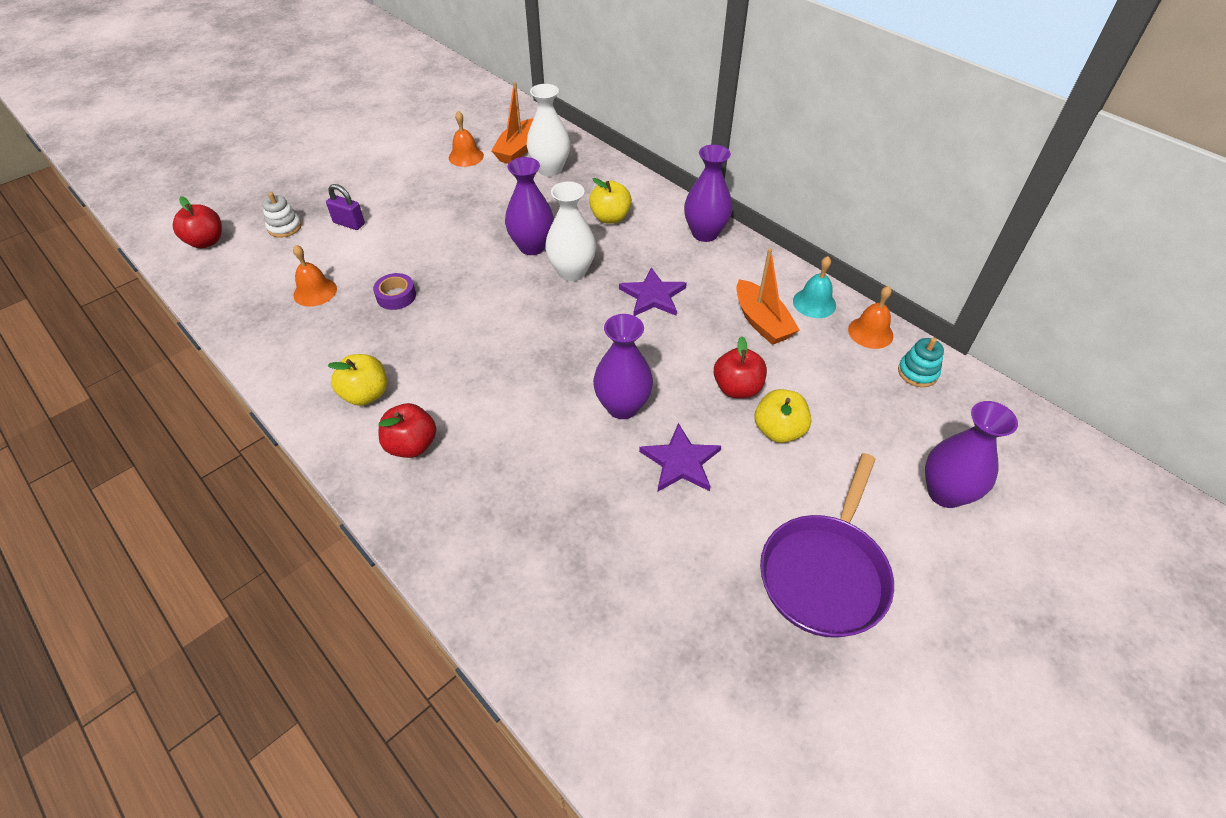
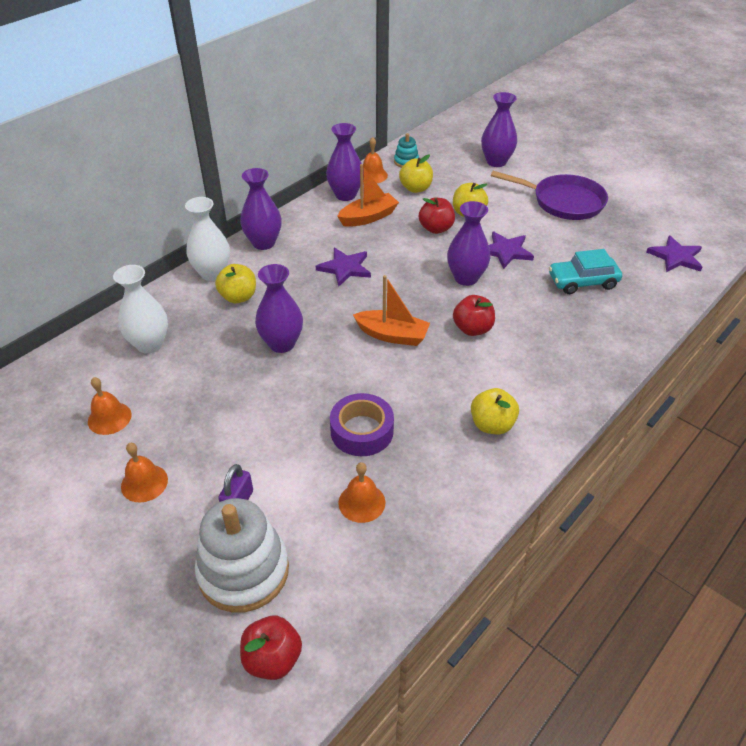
camera: 95 degrees left, 5 degrees down
white stacking toy [262,192,302,238] -> white stacking toy [195,498,289,613], size x2.11
purple tape [373,273,416,310] -> purple tape [330,393,394,456], size x1.58
red apple [378,403,436,458] -> red apple moved to [453,295,495,336]
orange boat [491,82,534,164] -> orange boat moved to [353,275,430,346]
white vase [545,181,596,281] -> white vase moved to [185,197,230,281]
turquoise bell [793,256,836,318] -> purple vase [326,123,362,201]
none -> orange bell [121,443,168,503]
none -> yellow apple [399,154,433,193]
none -> turquoise car [549,249,622,294]
none -> purple star [646,236,702,272]

